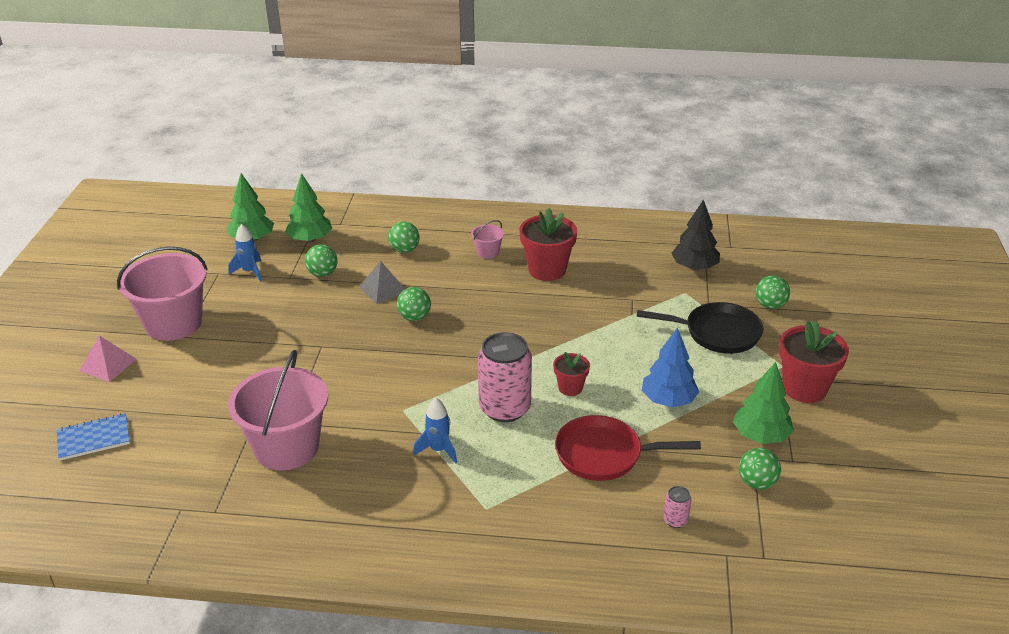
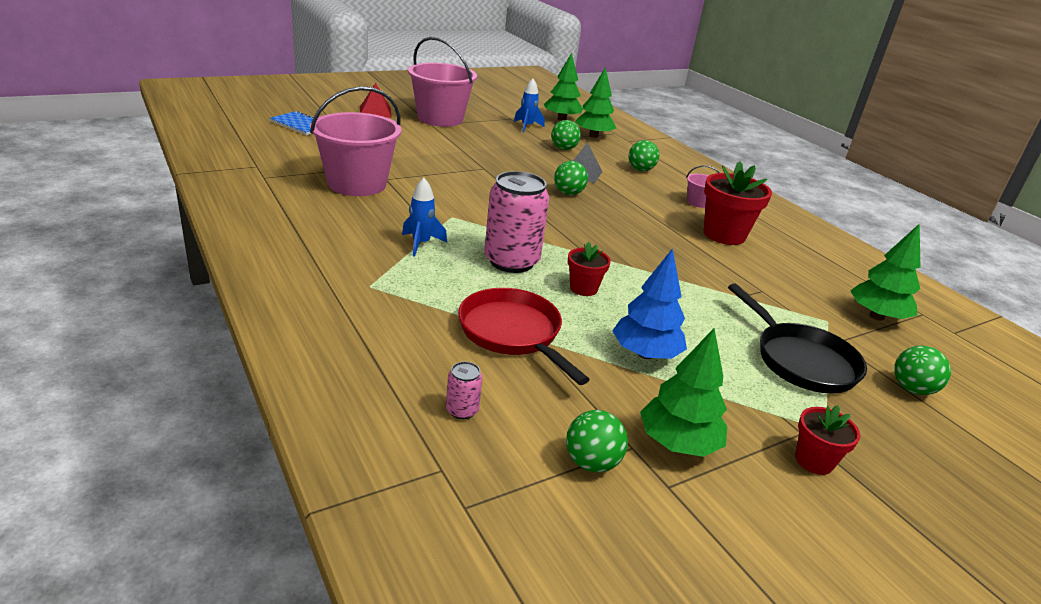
camera: 50 degrees right, 5 degrees down
pink pyramid [79,335,136,382] -> red pyramid [360,83,392,118]
black tree [672,199,720,271] -> green tree [851,223,921,321]
red flower pot [779,321,849,403] -> red flower pot [795,405,860,475], size x0.55

